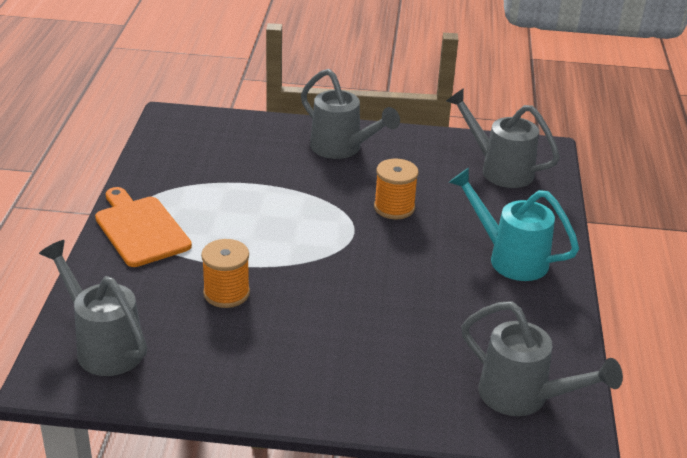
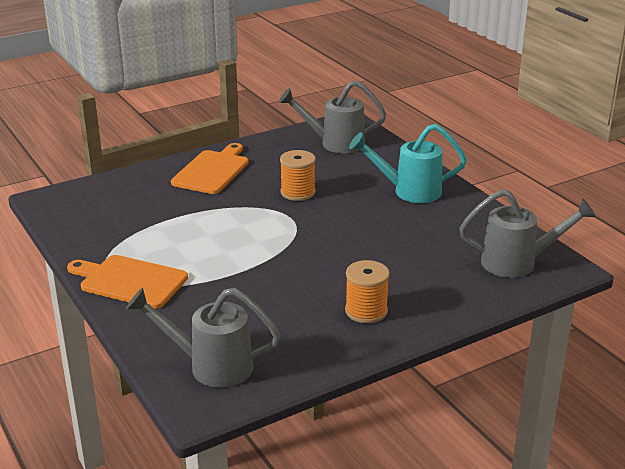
camera: 35 degrees left, 5 degrees down
orange spool [201,239,250,308] -> orange spool moved to [345,260,390,323]
grey watering can [301,69,400,159] -> orange cutting board [171,143,248,194]

